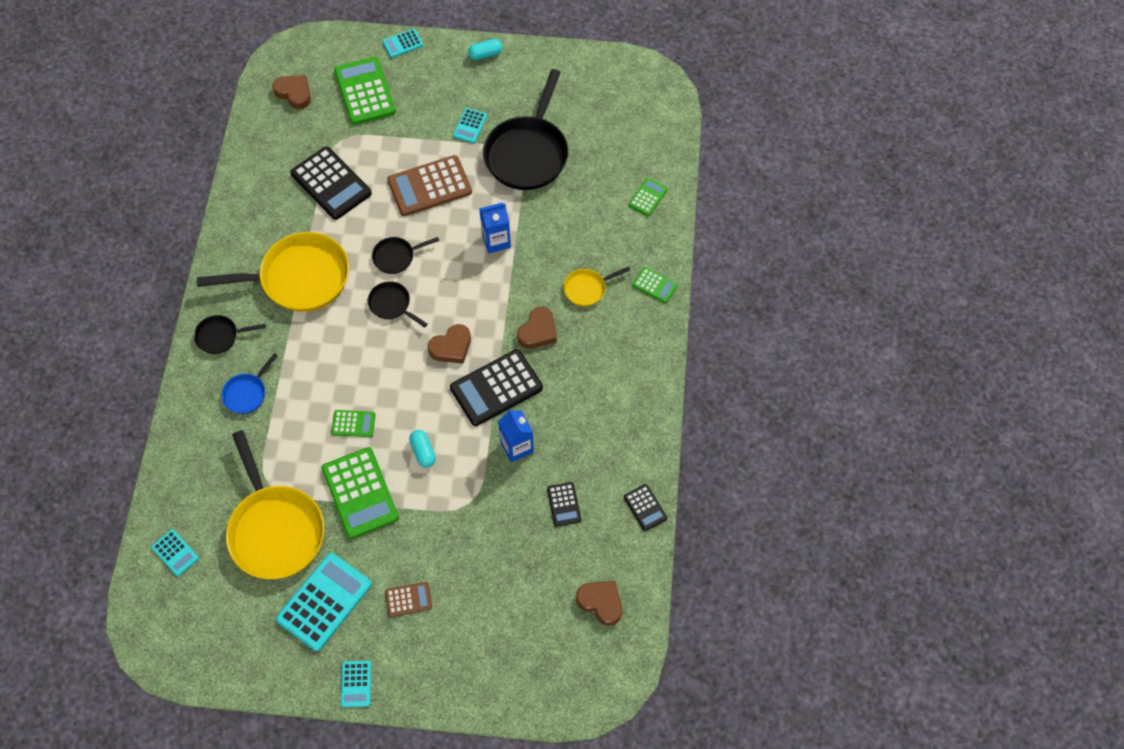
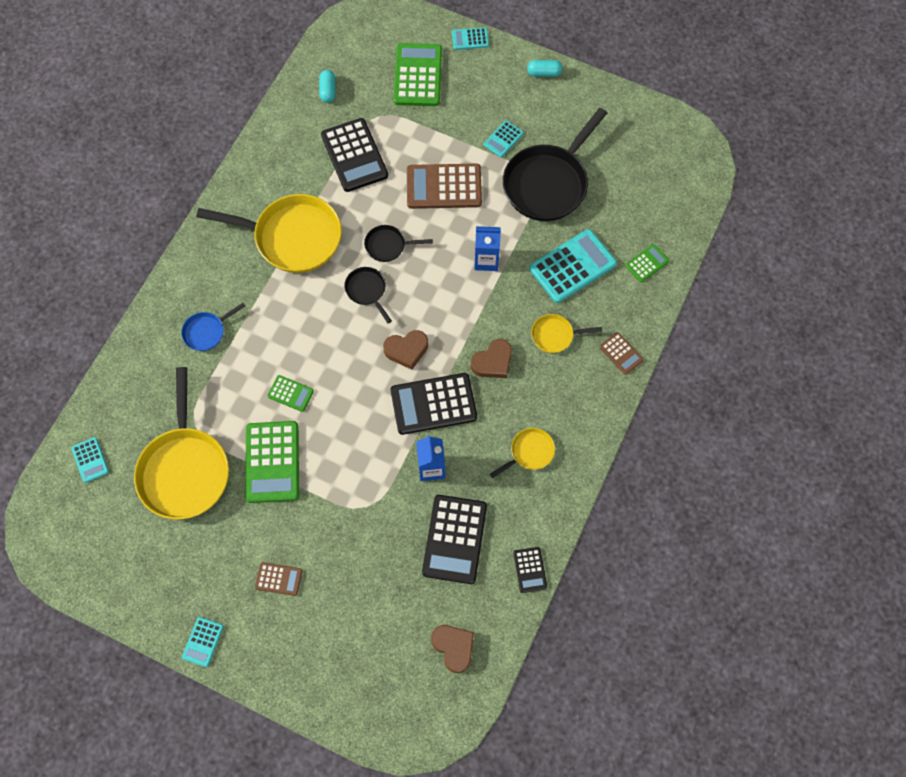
camera: 20 degrees right, 5 degrees up
black pan [194,315,266,354] -> none
brown heart [272,75,311,109] -> none
turquoise calculator [276,553,372,651] -> turquoise calculator moved to [529,229,617,303]
turquoise capsule [409,430,436,468] -> turquoise capsule moved to [319,70,335,103]
black calculator [547,482,581,527] -> black calculator [422,495,487,584], size x1.98
green calculator [633,267,678,303] -> brown calculator [600,332,644,375]
none -> yellow pan [490,428,555,478]

